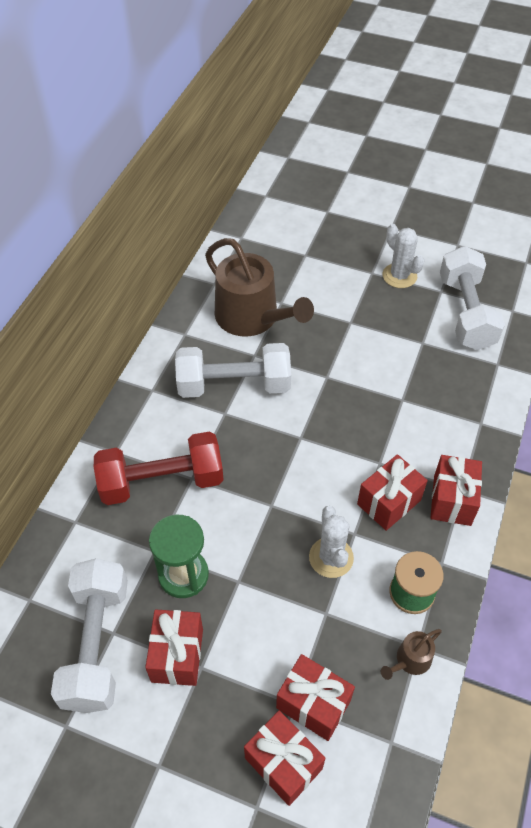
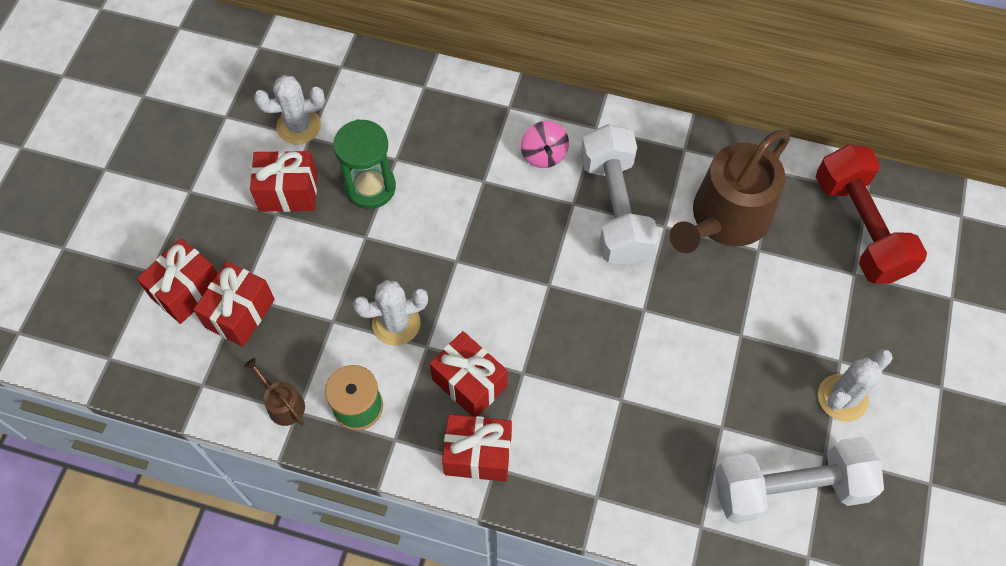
camera: 85 degrees right, 10 degrees up
white dumbbell [51,558,128,713] -> white cactus [254,75,325,145]
red dumbbell [94,431,223,505] -> red dumbbell moved to [816,144,927,284]
none -> pink spinning top [521,121,569,168]

